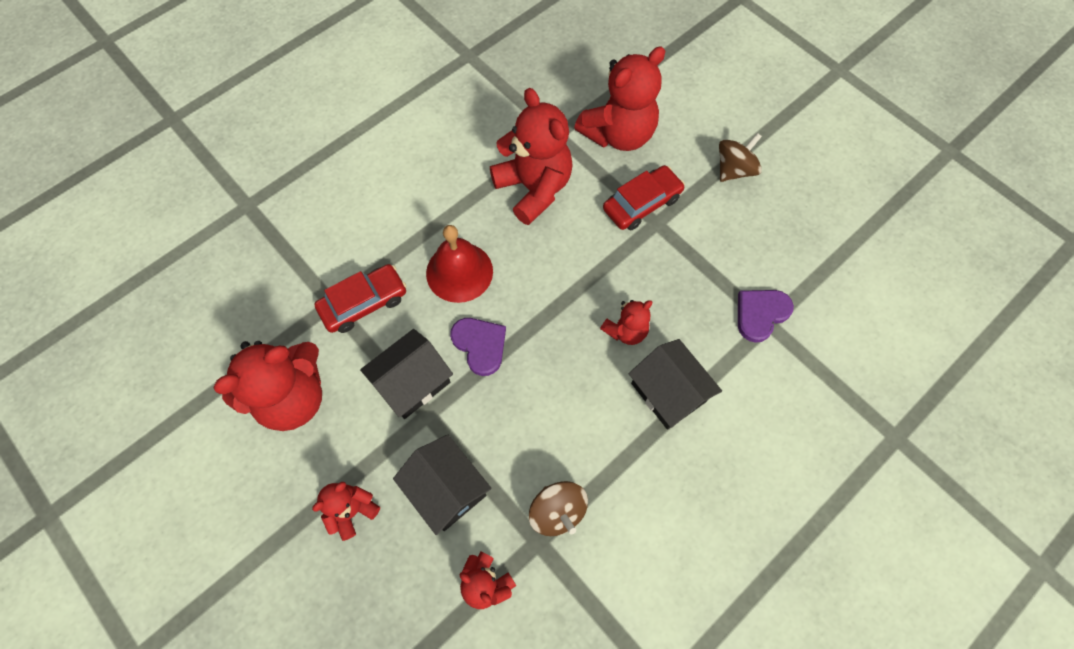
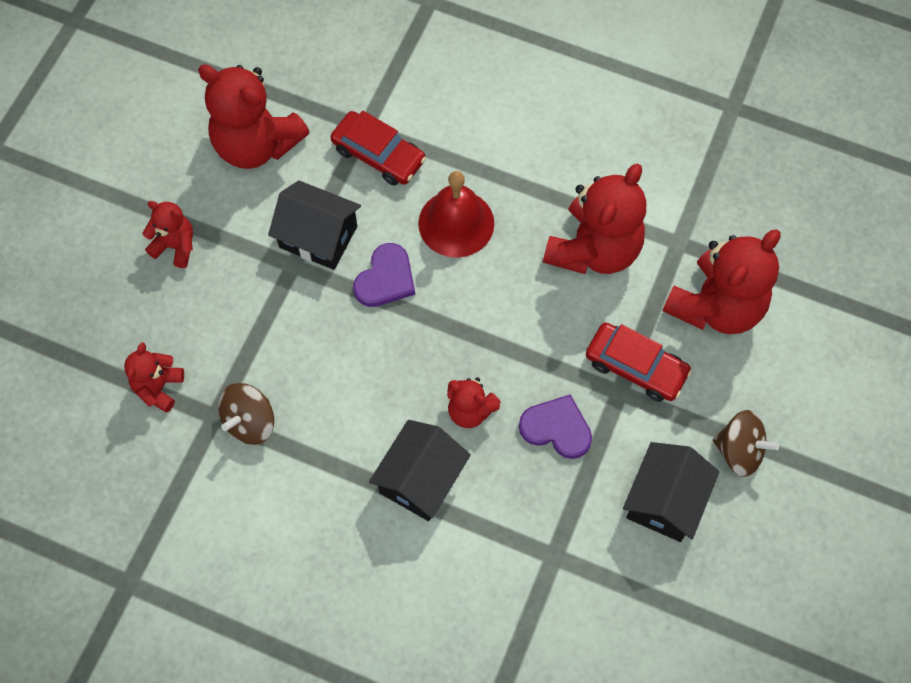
camera: 65 degrees right, 0 degrees up
black house [393,435,492,535] -> black house moved to [623,442,720,542]
red teddy bear [574,47,665,151] -> red teddy bear turned 75 degrees counterclockwise [662,229,781,334]
purple heart [738,290,794,343] -> purple heart moved to [519,394,592,459]

